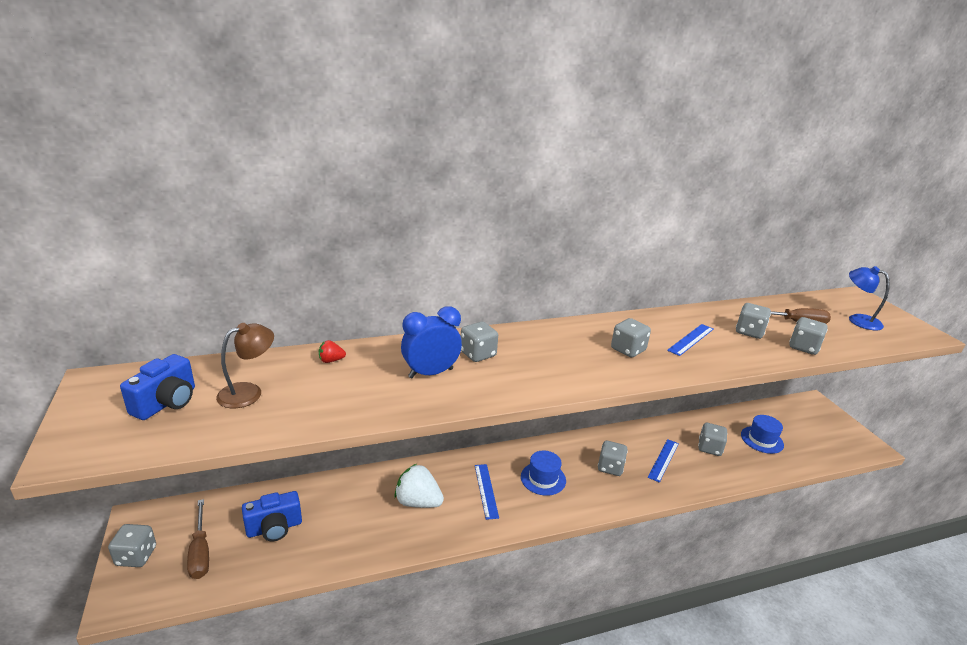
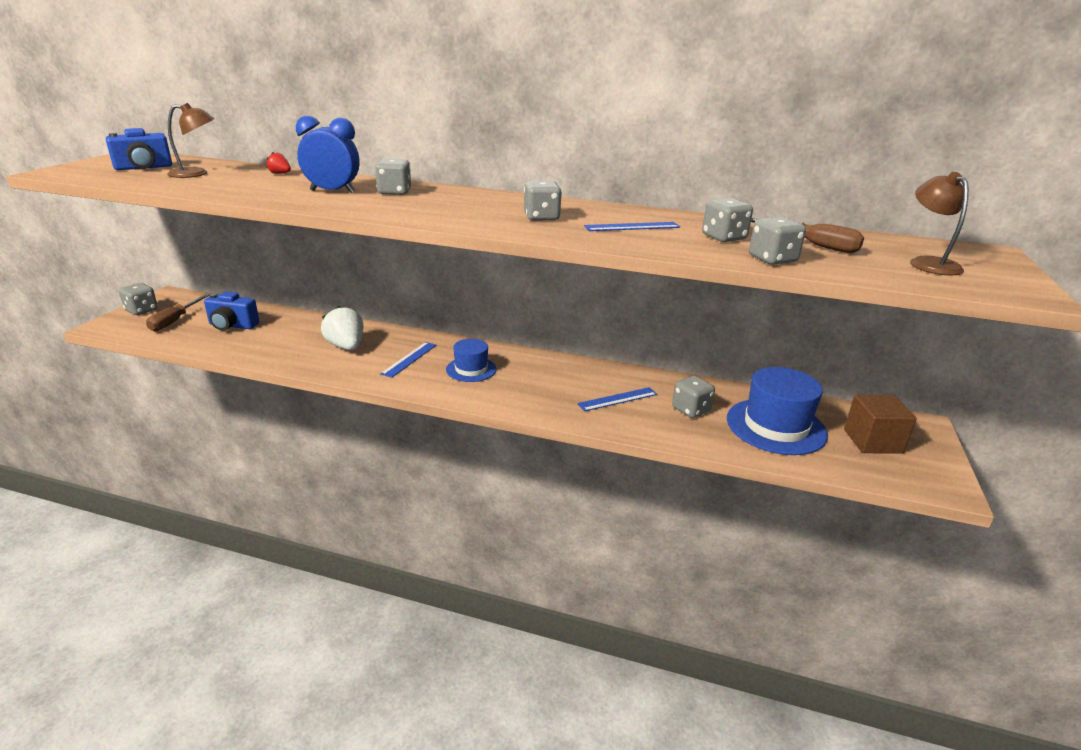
camera: 35 degrees right, 0 degrees up
grey dice [598,441,628,476] -> none
blue hat [741,415,784,454] -> blue hat [727,367,828,455], size x1.71
blue lamp [849,266,890,330] -> brown lamp [910,172,969,275]
none -> brown cube [844,395,917,454]

